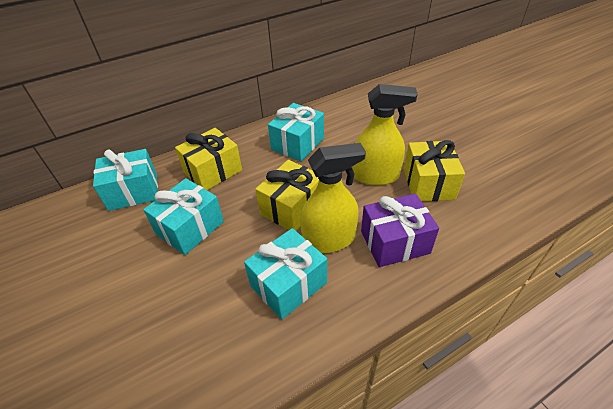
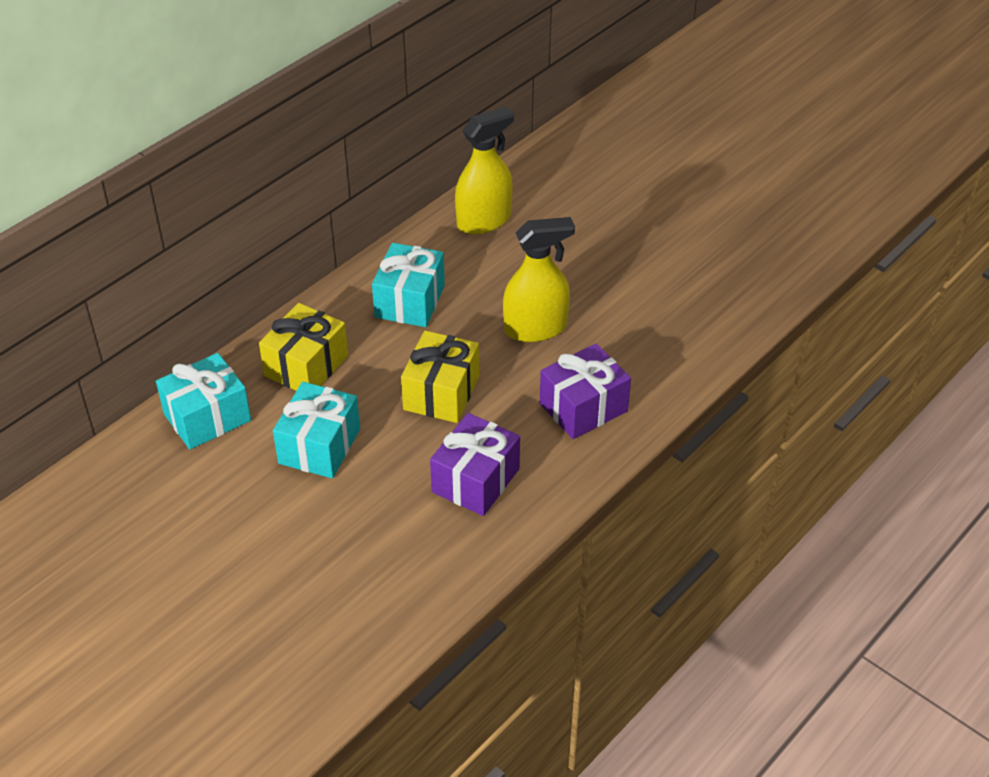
camera: 20 degrees left, 0 degrees up
turquoise gift [244,228,327,320] -> purple gift [430,413,520,516]
yellow spray bottle [300,143,366,253] -> yellow spray bottle moved to [455,107,514,234]
yellow gift [404,140,465,201] -> none

